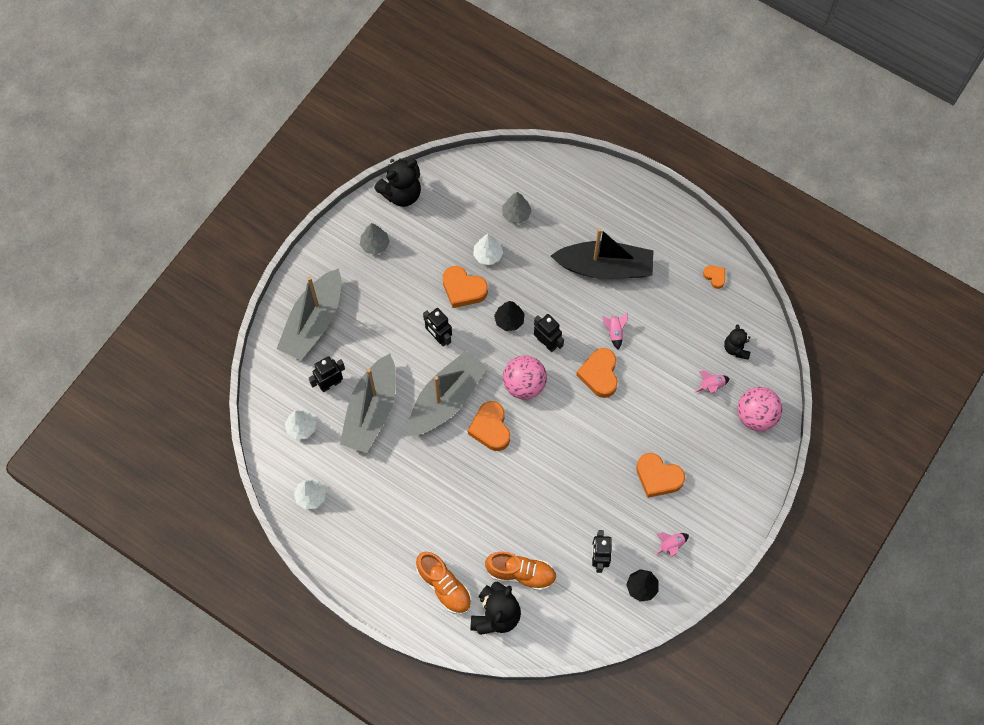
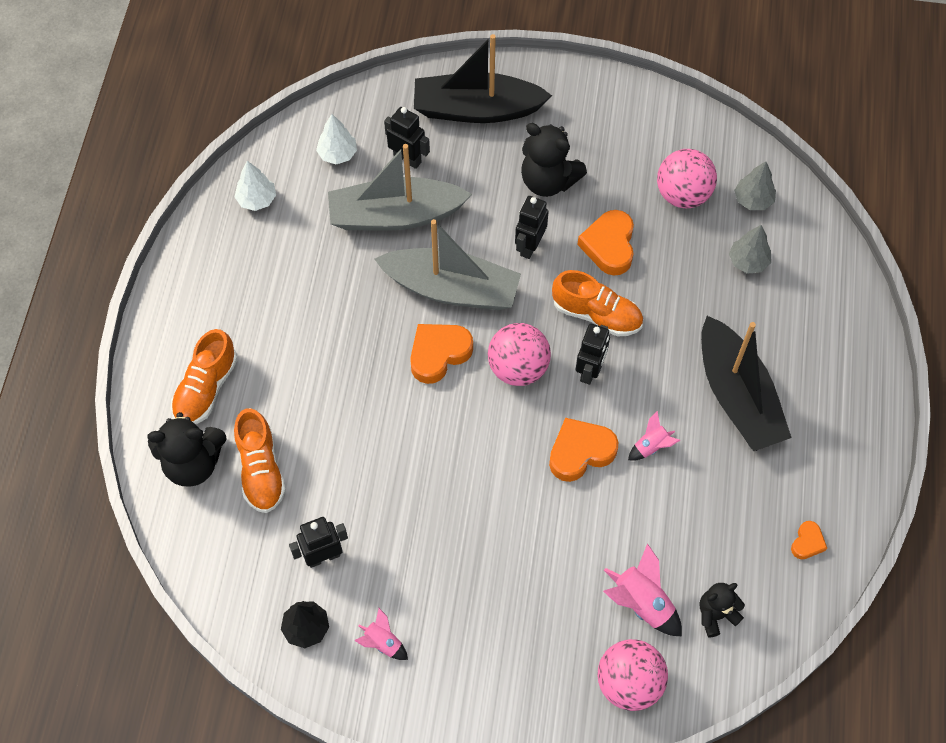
camera: 65 degrees right, 5 degrees down
grey boat [277,268,341,360] -> black boat [414,34,552,123]
grey tree [360,223,390,255] -> grey tree moved to [734,161,776,210]
black teddy bear [374,159,421,207] -> black teddy bear moved to [521,123,587,197]
white tree [473,234,503,265] -> none
black tree [494,301,525,331] -> orange shoe [552,270,643,336]
orange heart [636,453,685,498] -> none
pink rocket [694,371,730,394] -> pink rocket [603,543,682,637], size x1.66
none -> pink ball [657,149,717,208]

